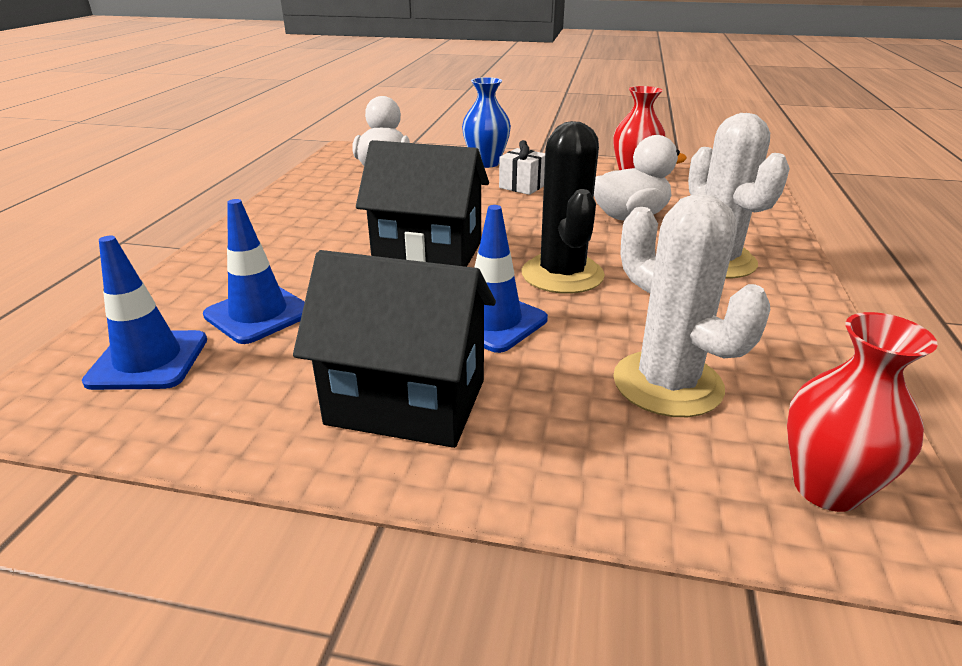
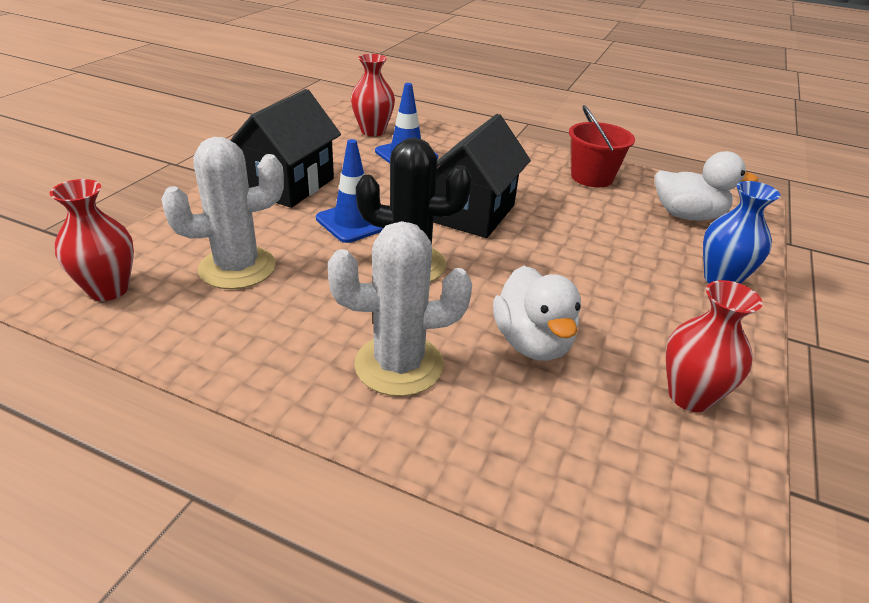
camera: 100 degrees right, 5 degrees up
blue traffic cone [82,236,207,390] -> red vase [351,54,395,136]
white gift [499,140,545,195] -> none
none -> red bucket [569,105,635,187]

